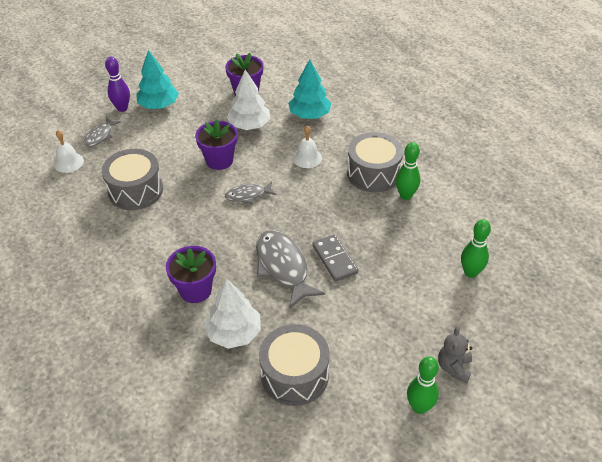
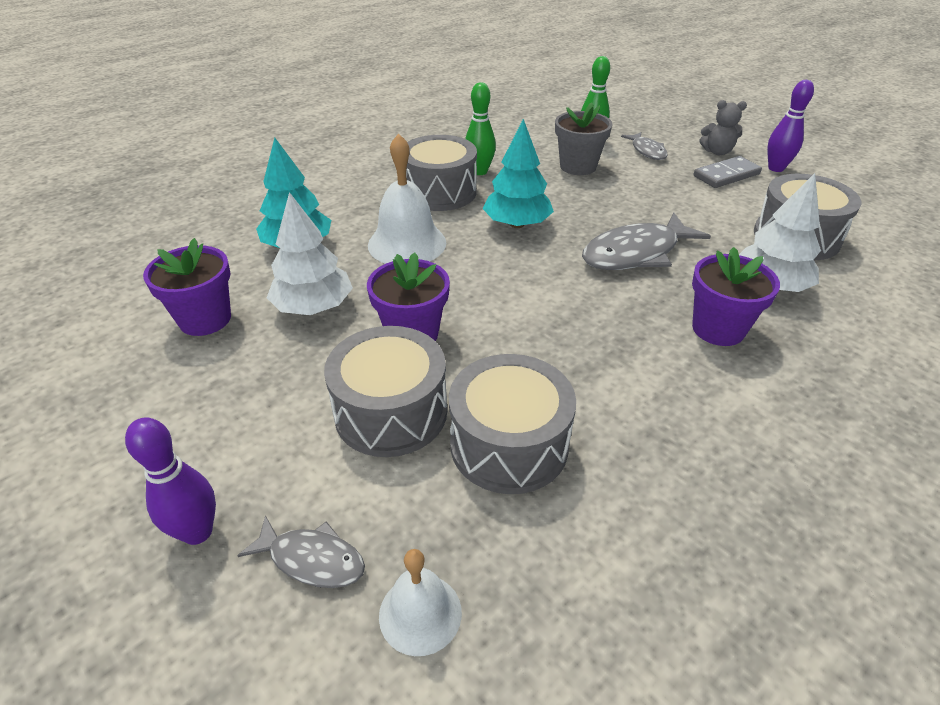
camera: 95 degrees left, 5 degrees down
turquoise tree [136,50,179,109] -> turquoise tree moved to [482,119,554,228]
grey fish [225,181,276,204] -> grey fish moved to [621,132,668,160]
white bell [293,125,322,168] -> white bell [368,133,446,264], size x1.69
grey domino [313,234,358,282] -> grey domino moved to [694,156,762,188]
green bowling pin [407,356,439,414] -> purple bowling pin [767,80,814,172]
none -> grey drum [324,326,447,457]
none -> grey flower pot [555,102,612,175]

